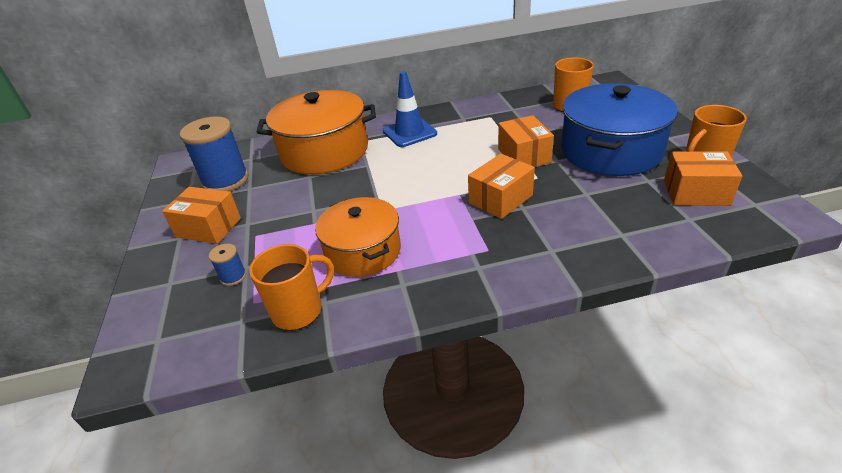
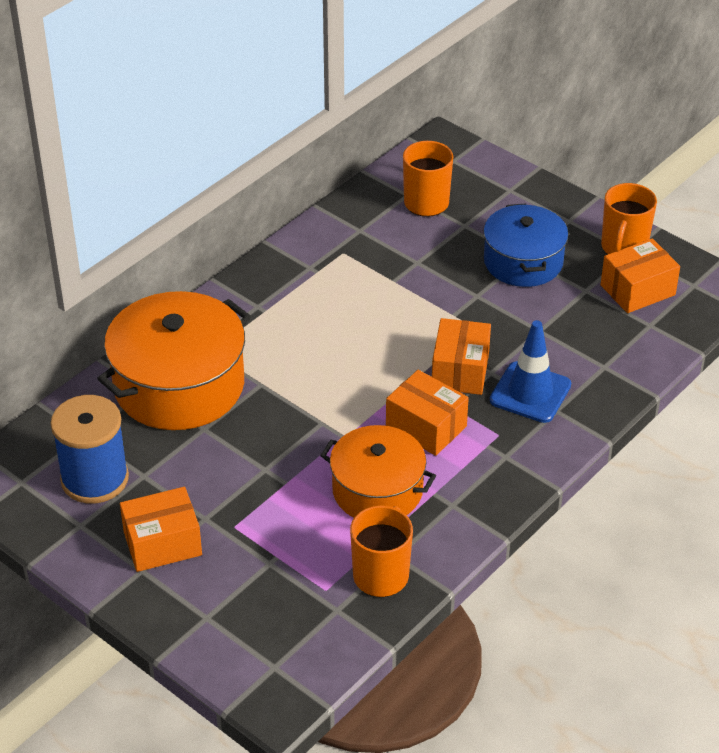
camera: 40 degrees left, 5 degrees up
blue spool [209,244,246,286] -> none
blue traffic cone [383,71,437,147] -> blue traffic cone moved to [490,320,571,423]
orange box [498,115,554,167] -> orange box moved to [386,370,469,456]
blue pot [561,83,678,176] -> blue pot [483,203,568,287], size x0.65

